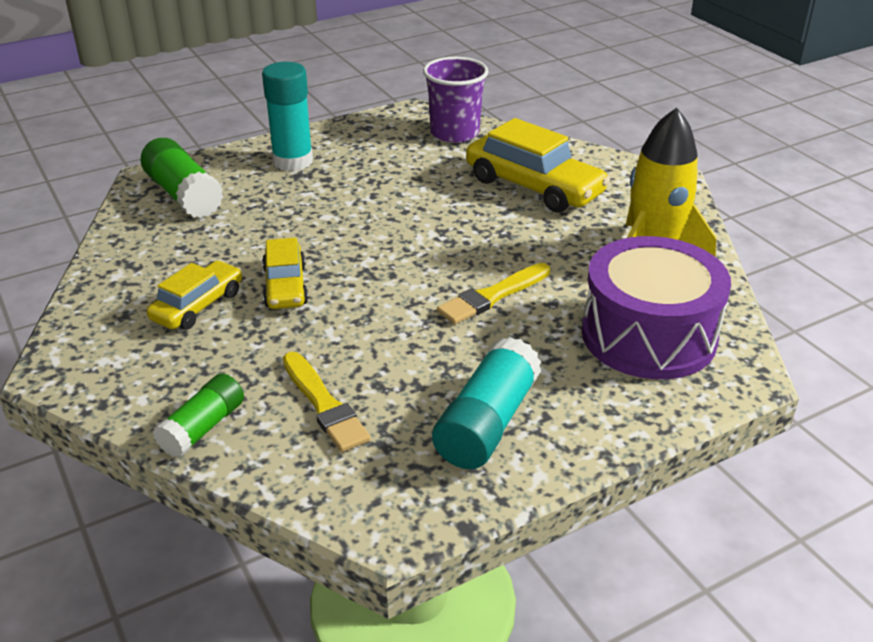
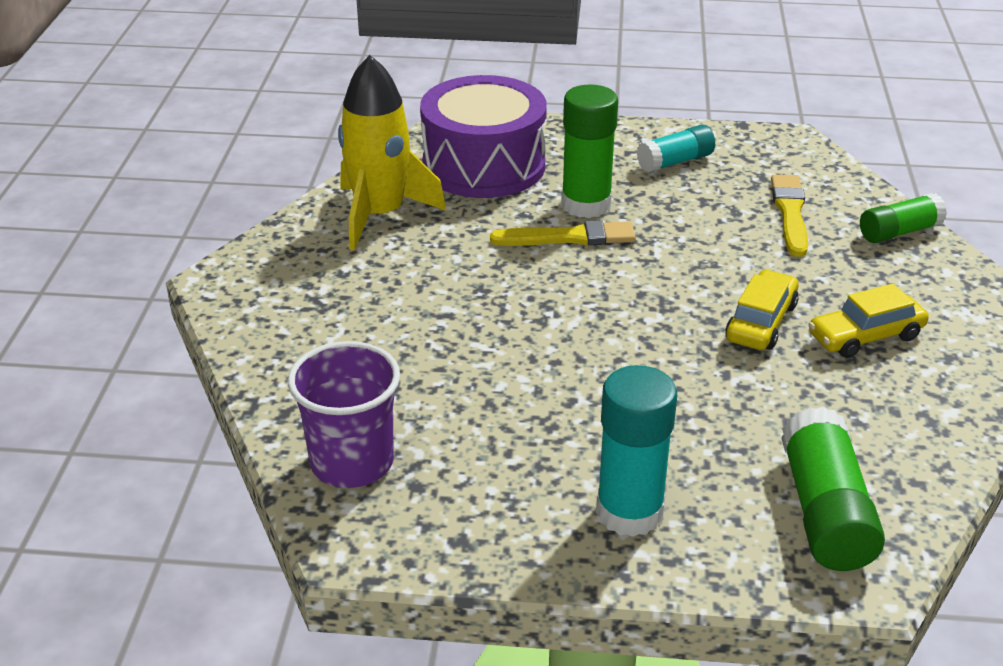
camera: 145 degrees left, 0 degrees up
turquoise glue stick [432,337,542,469] -> turquoise glue stick [636,125,715,173], size x0.65
yellow car [466,118,610,213] -> none
none -> green glue stick [561,85,618,218]

